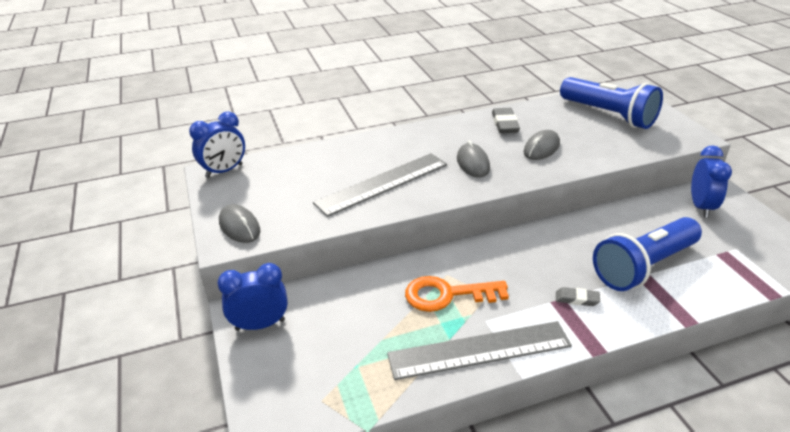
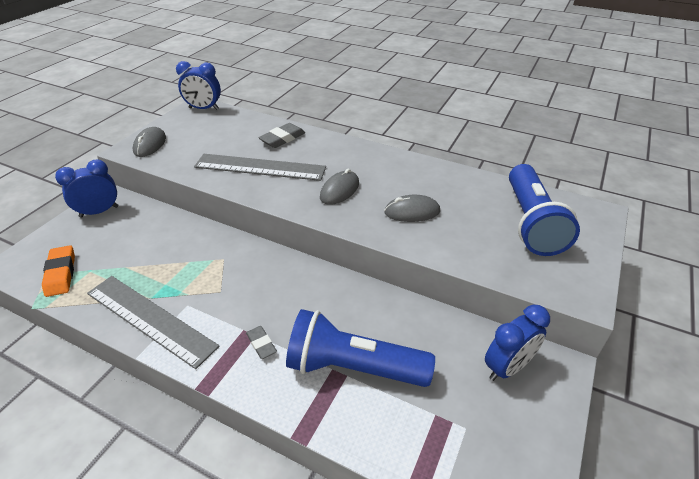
camera: 45 degrees right, 5 degrees up
blue clock [217,263,288,331] -> blue clock turned 60 degrees counterclockwise [55,159,118,218]
orange key [405,276,509,312] -> none
grey eraser [492,108,520,133] -> grey eraser moved to [259,123,306,148]
none -> orange eraser [42,245,75,297]

